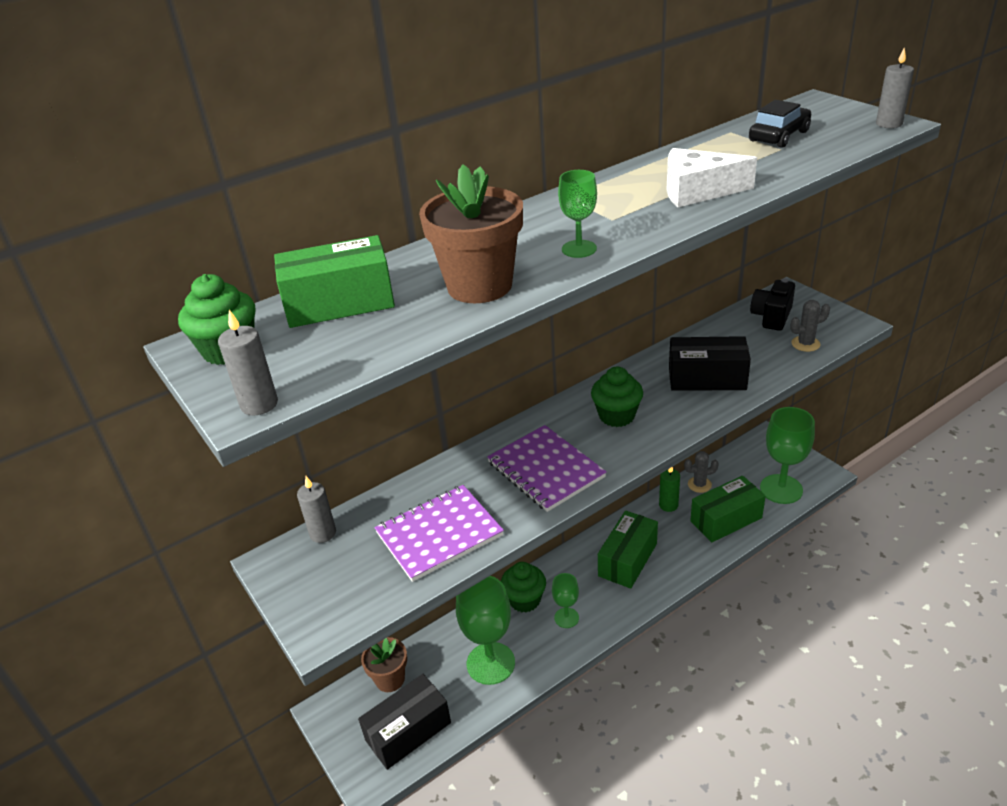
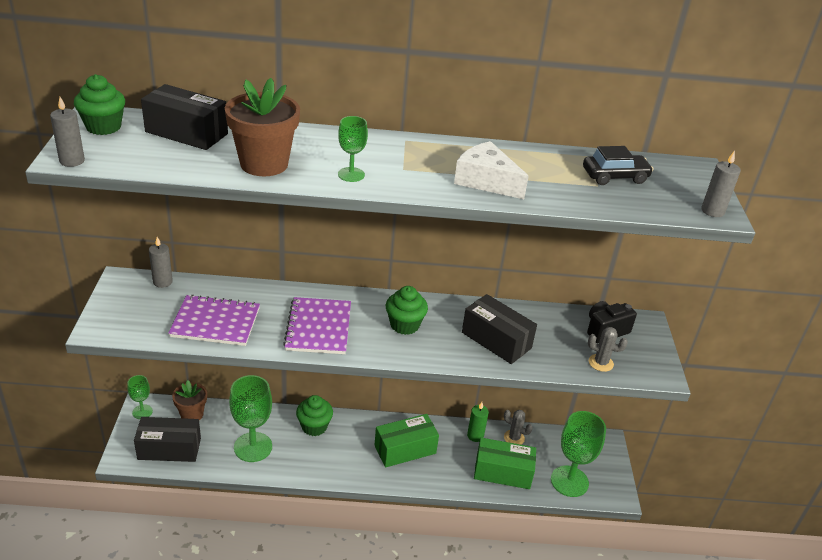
camera: 30 degrees right, 0 degrees up
green box [274,235,395,328] -> black box [141,84,228,150]
green goblet [552,573,579,628] -> green goblet moved to [127,375,153,419]

